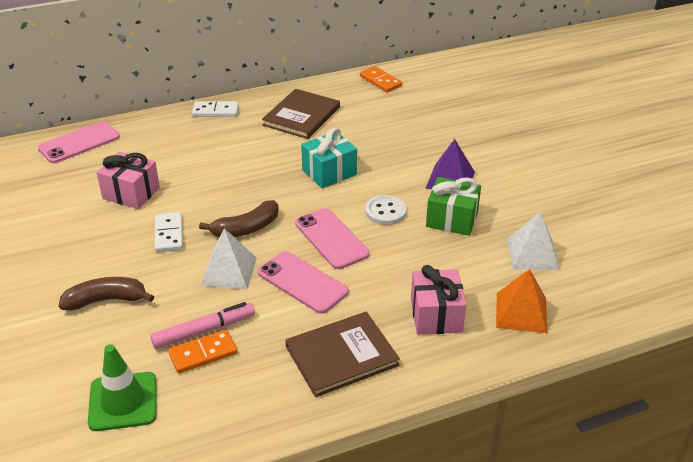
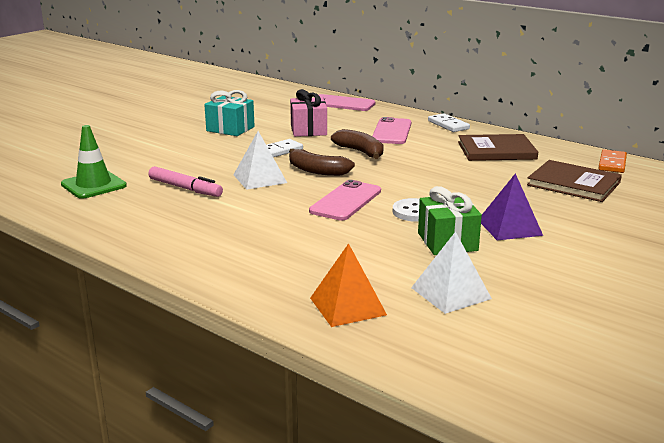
camera: 60 degrees right, 15 degrees down
brown banana [59,277,154,310] -> brown banana moved to [331,129,384,159]
orange domino [168,330,237,374] -> none
pink phone [258,251,349,314] -> pink phone moved to [372,117,411,144]
brown book [285,312,400,397] -> brown book moved to [527,160,622,202]
turquoise gift [301,128,357,188] -> turquoise gift moved to [204,90,255,136]
pink gift [411,265,466,335] -> none

